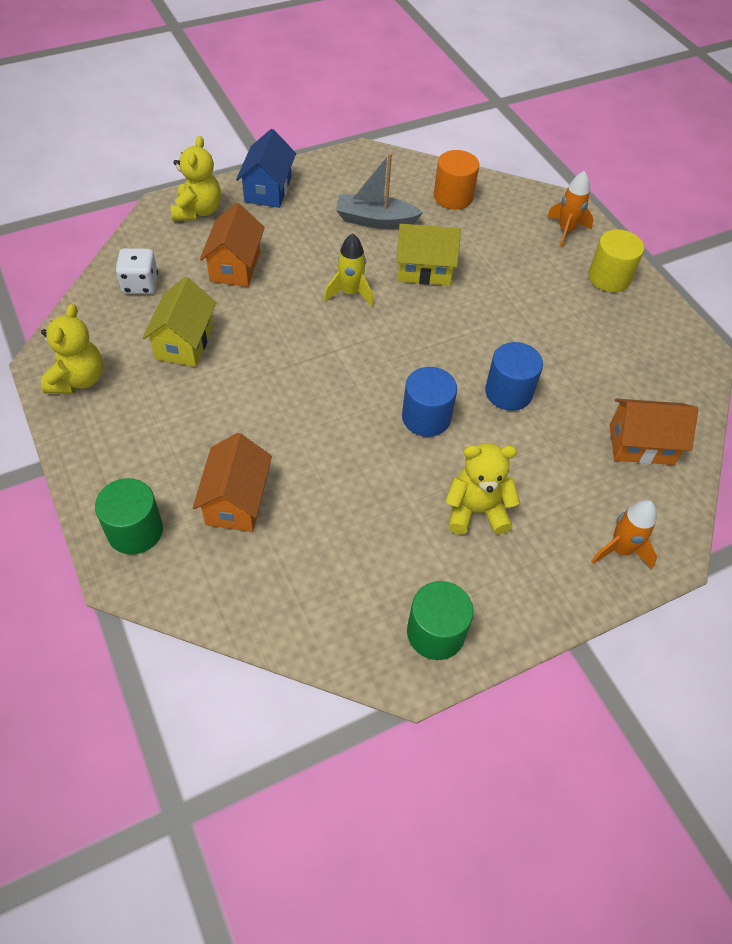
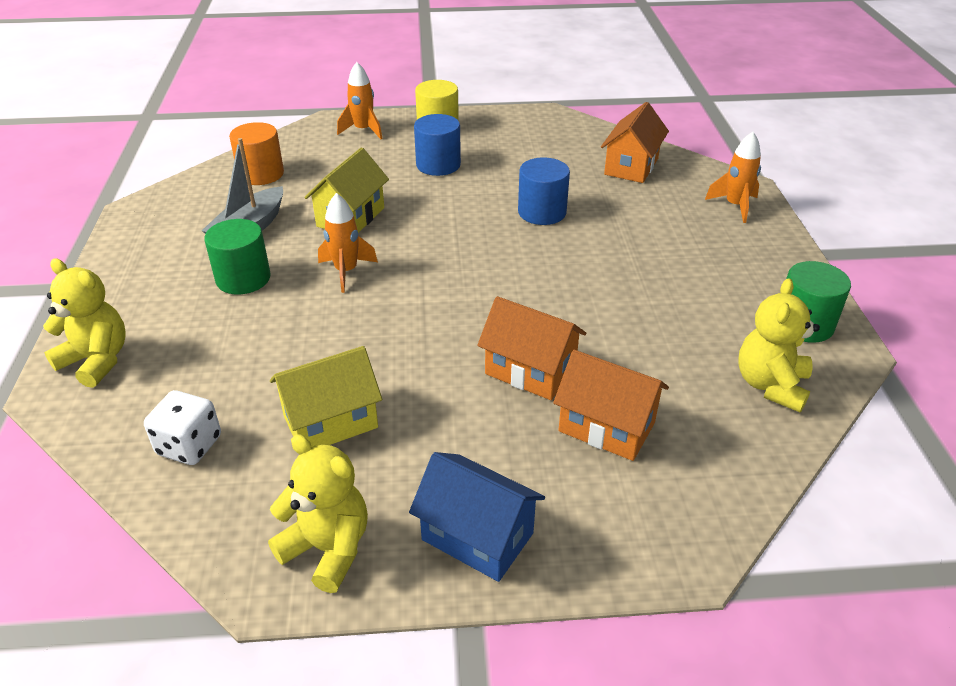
camera: 65 degrees left, 15 degrees down
green cylinder [95,478,163,555] -> green cylinder moved to [204,219,270,294]
yellow house [142,277,217,367] -> yellow house turned 60 degrees counterclockwise [270,346,382,447]
orange house [200,203,265,287] -> orange house moved to [477,296,586,400]
blue house [236,129,296,208] -> blue house moved to [409,452,545,582]
yellow rocket [324,233,374,307] -> orange rocket [318,193,378,293]
blue cylinder [402,367,457,437] -> blue cylinder moved to [414,114,461,176]
yellow teddy bear [445,443,520,535] -> yellow teddy bear moved to [738,278,820,412]

